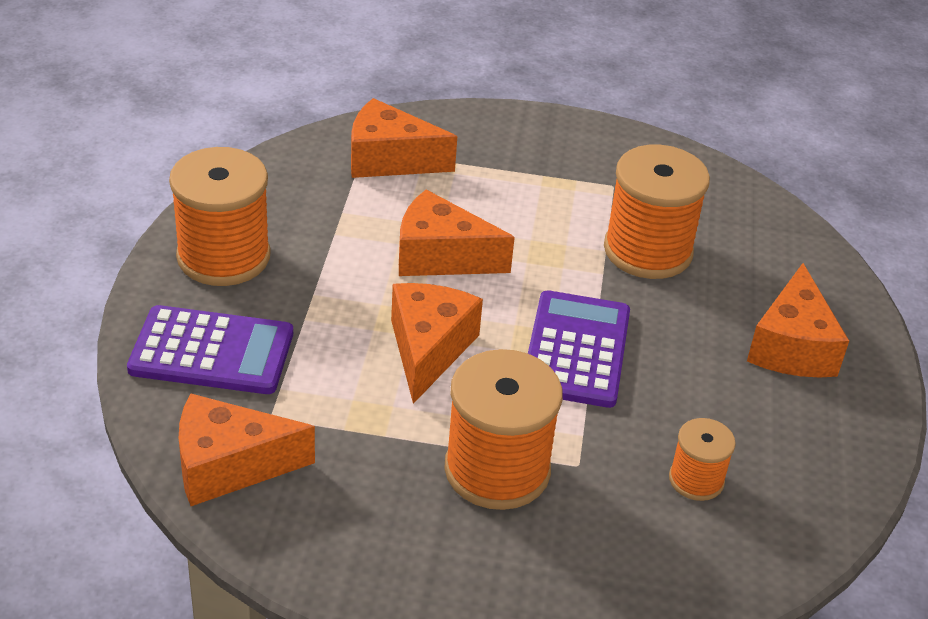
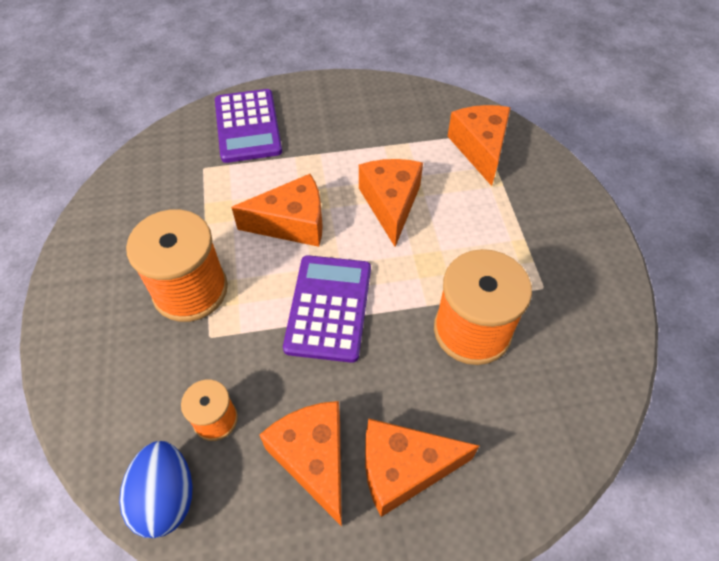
camera: 75 degrees right, 15 degrees up
orange spool [169,147,271,286] -> none
orange cheese [179,394,315,506] -> orange cheese moved to [260,401,342,526]
purple calculator [528,290,630,408] -> purple calculator turned 75 degrees counterclockwise [283,255,371,363]
none -> blue egg [119,441,192,538]

